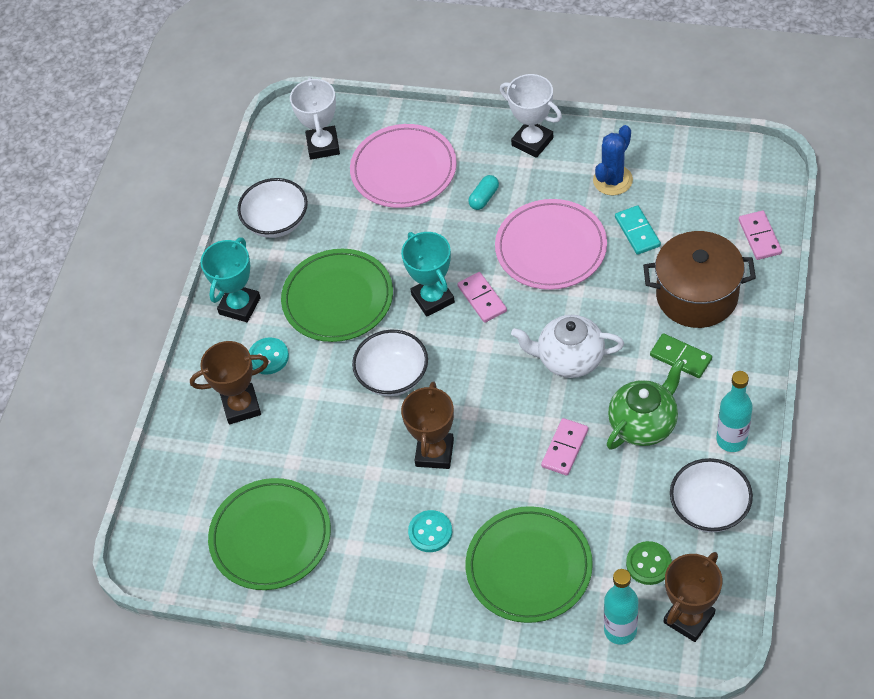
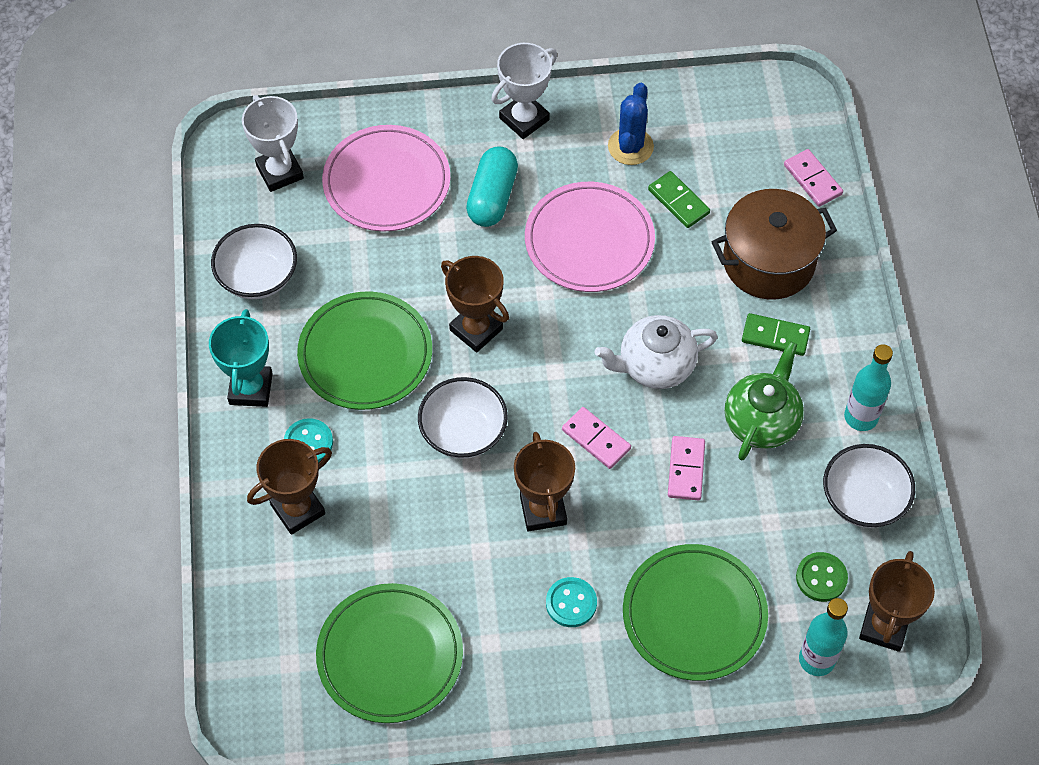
camera: 25 degrees left, 5 degrees up
turquoise trophy [401,232,455,317] -> brown trophy [441,256,509,353]
pink domino [457,272,507,323] -> pink domino moved to [562,407,631,469]
turquoise capsule [468,175,499,210] -> turquoise capsule [466,146,518,227], size x1.80
white trophy [500,74,562,158] -> white trophy turned 60 degrees counterclockwise [491,43,557,139]
turquoise domino [615,205,661,255] -> green domino [648,171,710,228]

